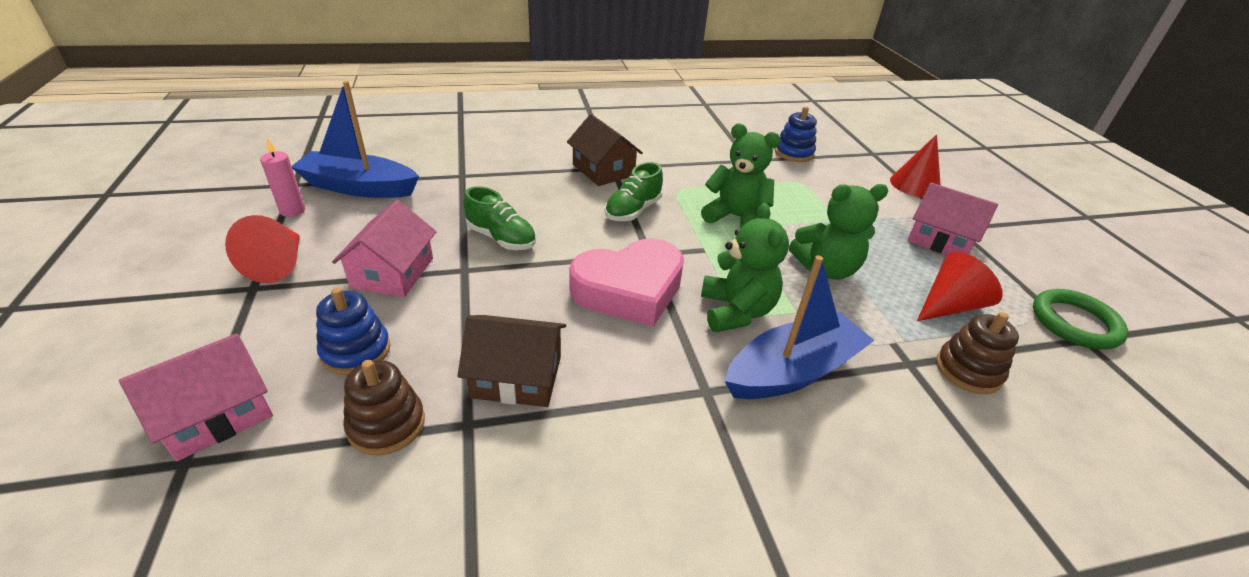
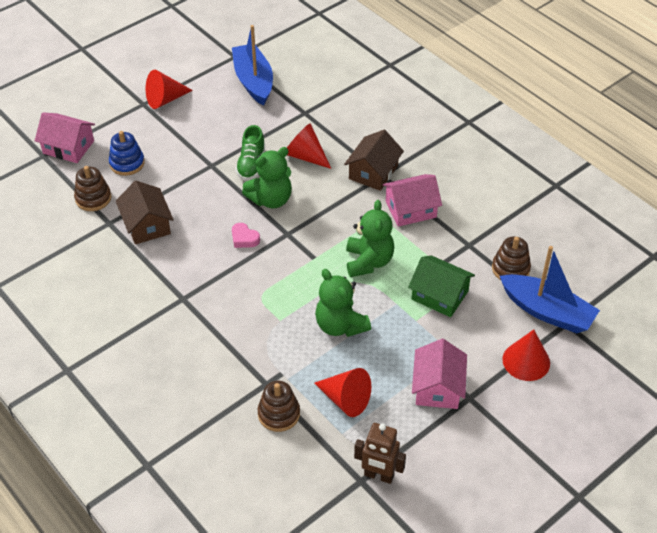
camera: 65 degrees right, 10 degrees up
pink candle [260,138,305,217] -> none
pink house [332,200,437,297] -> pink house moved to [383,174,442,227]
pink heart [570,238,684,326] -> pink heart [232,223,260,248], size x0.41
green shoe [605,162,663,221] -> none
green teddy bear [701,203,789,332] -> green teddy bear moved to [242,147,292,209]
blue boat [725,255,875,399] -> blue boat moved to [500,246,600,333]
blue stacking toy [774,106,817,162] -> brown stacking toy [492,237,531,280]
green ring [1033,289,1128,349] -> brown robot [354,423,406,484]
none -> red cone [287,123,331,169]
none -> green house [408,255,475,317]

